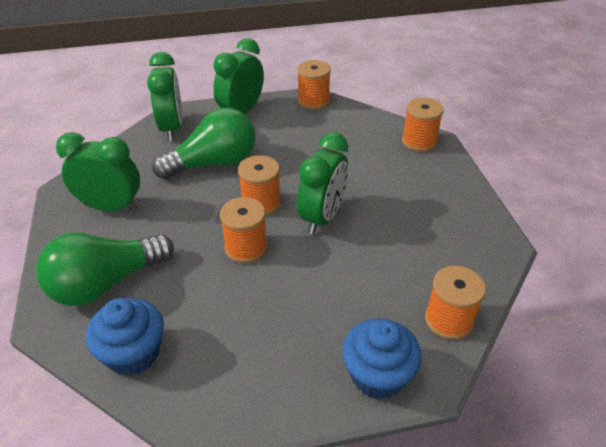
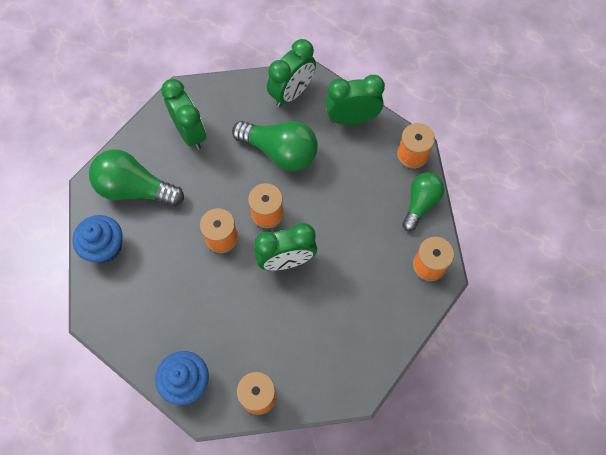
camera: 50 degrees right, 25 degrees up
none -> green light bulb [402,172,445,231]

